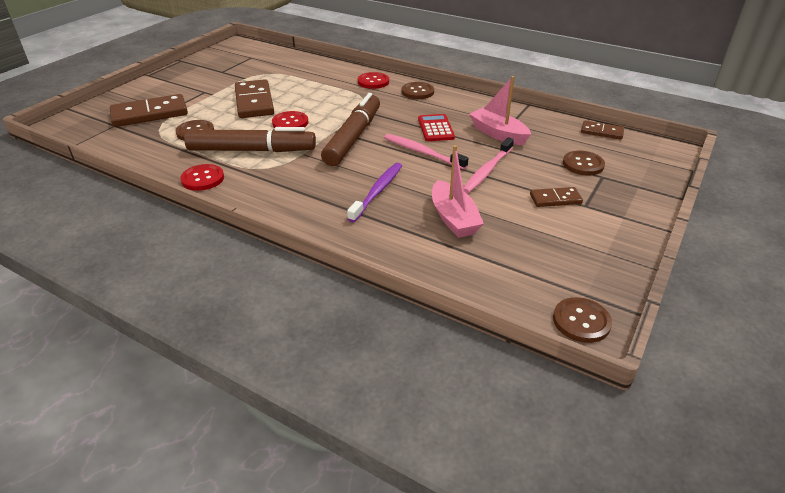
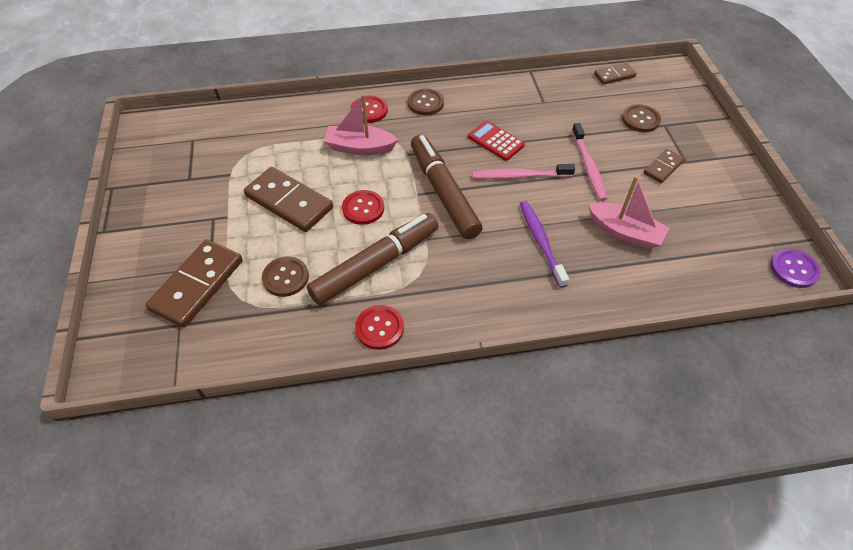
camera: 40 degrees left, 15 degrees up
pink boat [469,76,531,145] -> pink boat moved to [324,94,398,155]
brown button [553,297,612,343] -> purple button [770,248,821,288]

